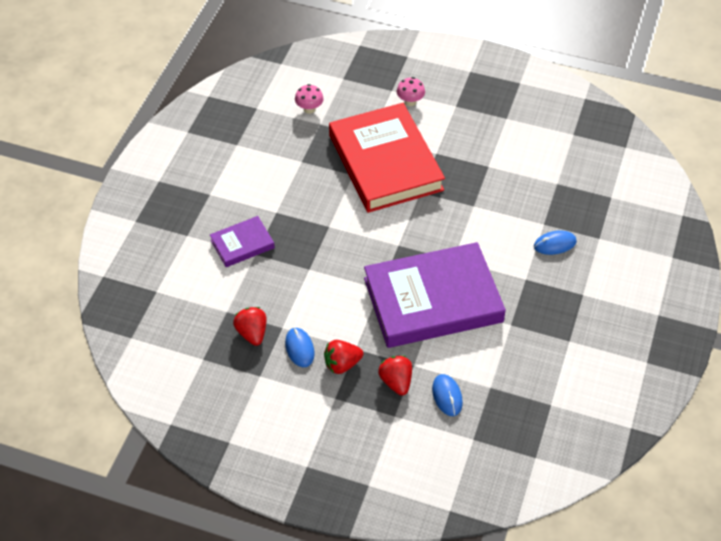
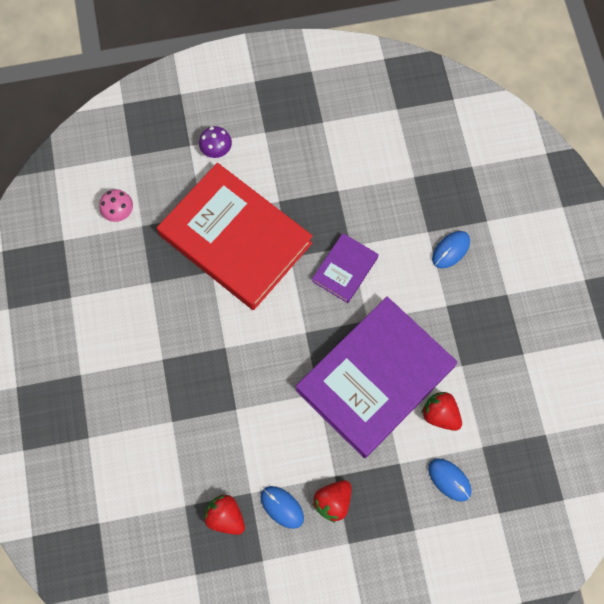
camera: 30 degrees left, 20 degrees up
purple book [210,216,275,267] -> purple book moved to [312,233,379,303]
red strawberry [378,355,412,396] -> red strawberry moved to [422,392,462,431]
pink mushroom [397,77,425,106] -> purple mushroom [199,126,232,158]

